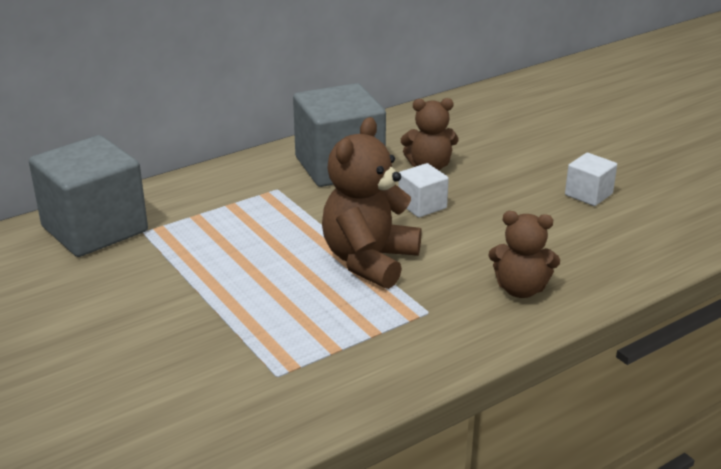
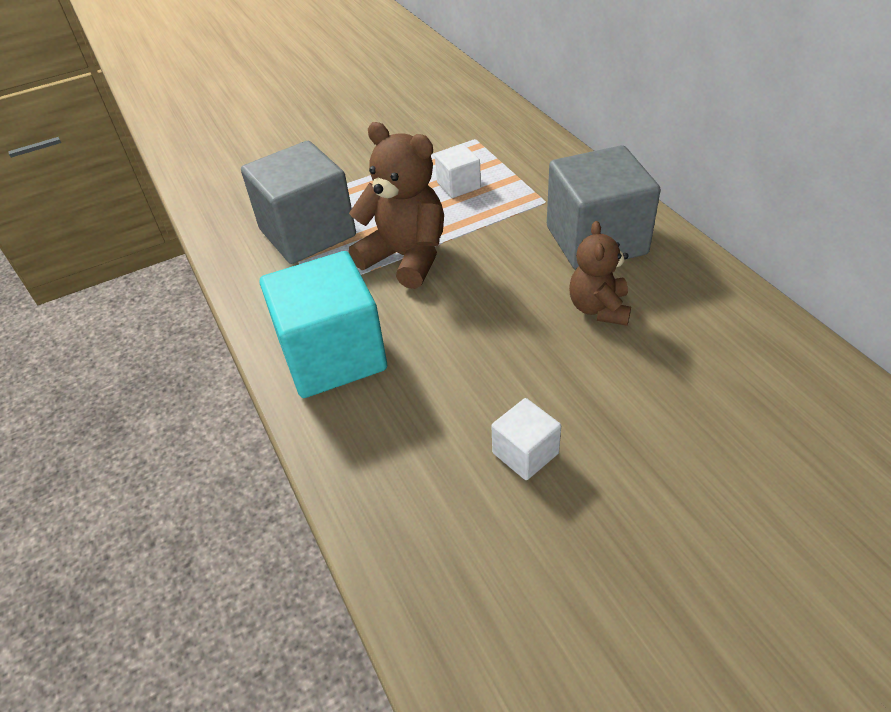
camera: 100 degrees right, 15 degrees up
grey cube [29,135,148,257] -> grey cube moved to [241,141,356,264]
white cube [398,163,449,218] -> white cube moved to [435,145,481,198]
brown teddy bear [489,211,560,298] -> turquoise cube [260,251,387,398]

